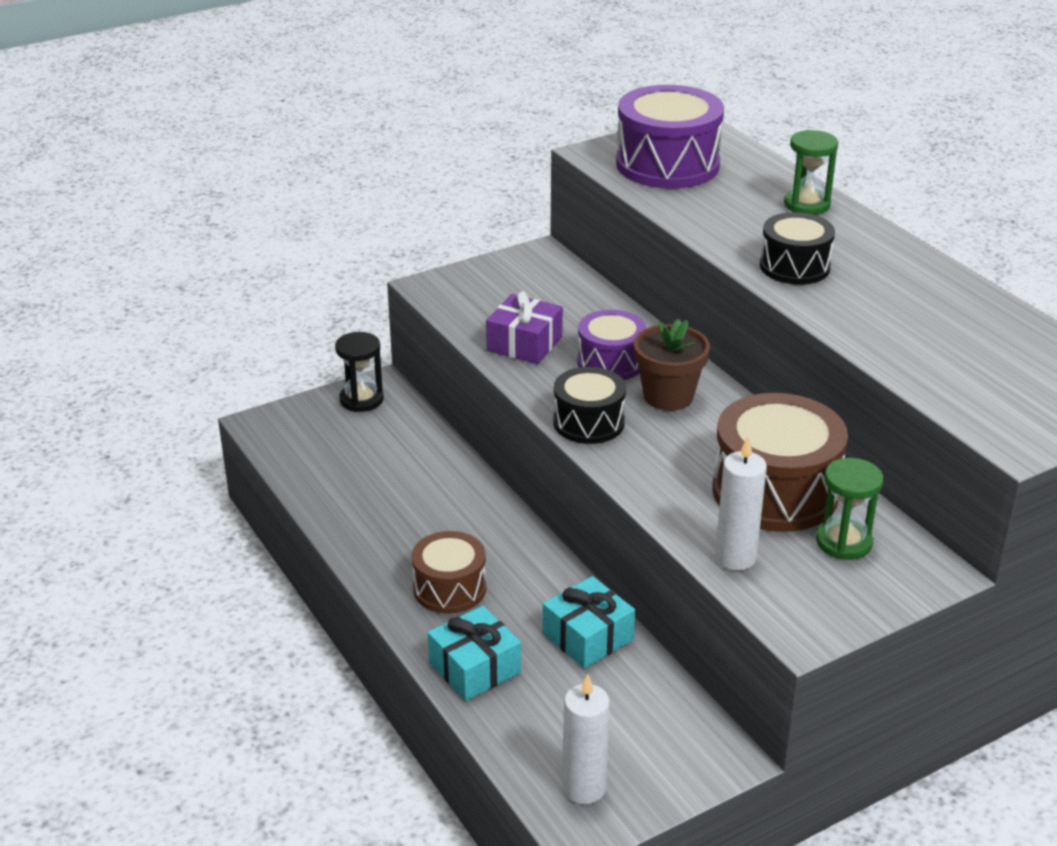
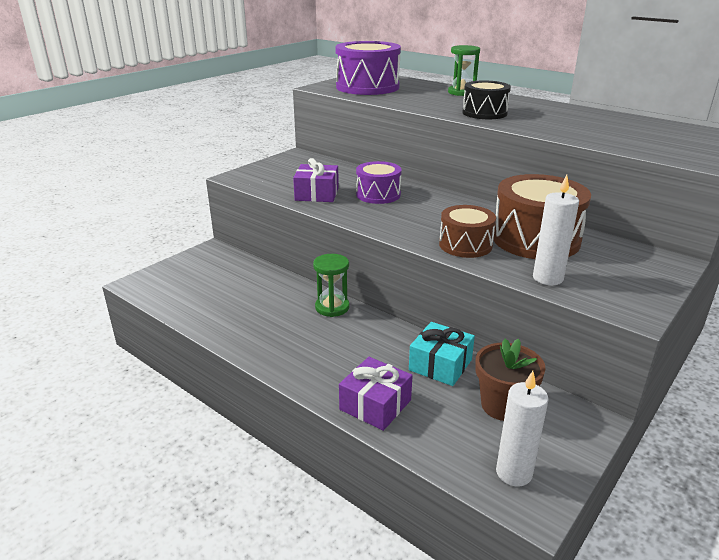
camera: 20 degrees left, 5 degrees down
black hourglass [335,332,384,412] -> none
brown drum [412,531,486,614] -> brown drum moved to [439,205,496,258]
turquoise gift [428,606,521,701] -> purple gift [339,357,413,431]
black drum [553,367,626,444] -> none
brown flower pot [634,319,710,411] -> brown flower pot moved to [475,339,546,421]
green hourglass [816,458,884,560] -> green hourglass moved to [313,254,350,317]

